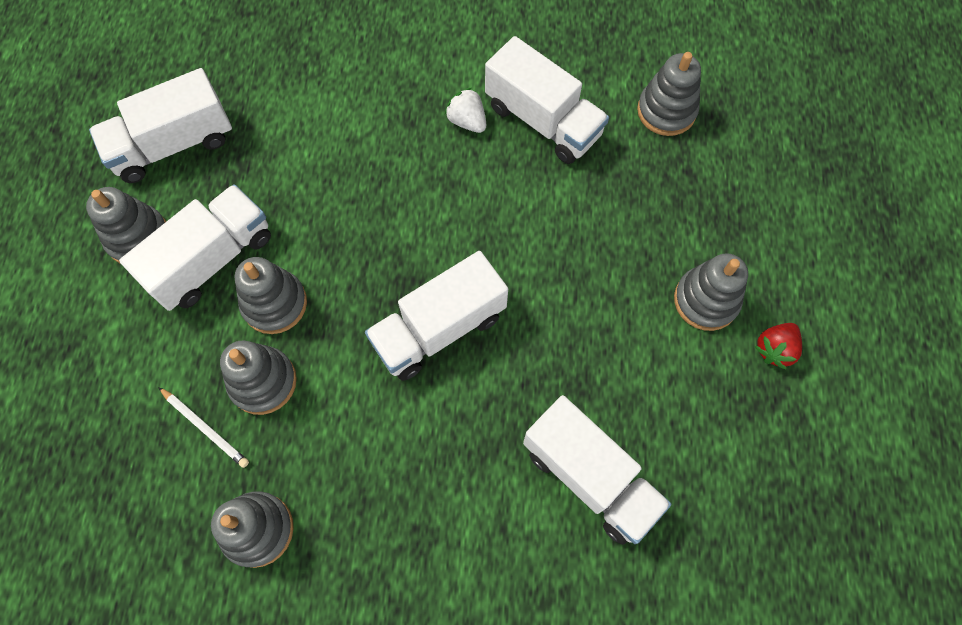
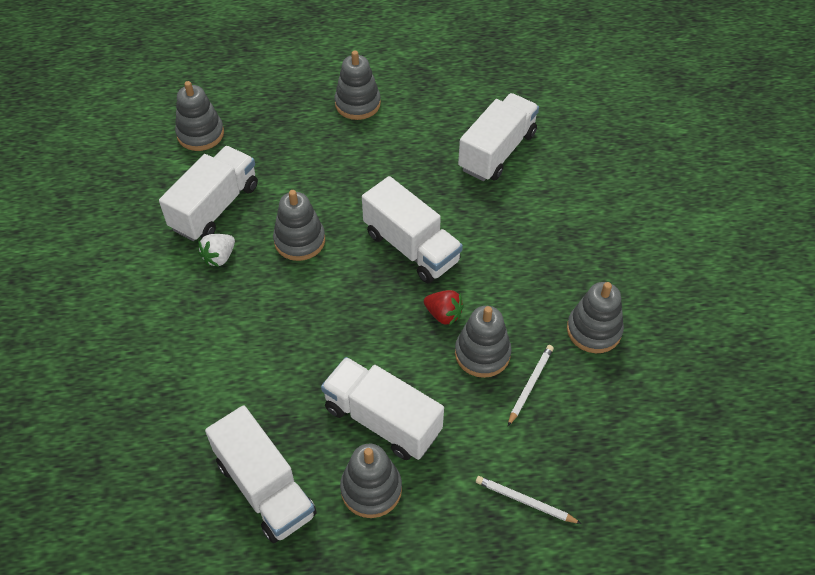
camera: 100 degrees left, 15 degrees down
grey stacking toy [235,257,307,334] -> grey stacking toy moved to [273,190,325,261]
red strawberry [755,323,802,369] -> red strawberry moved to [424,290,464,325]
none -> white pencil [476,476,582,524]

